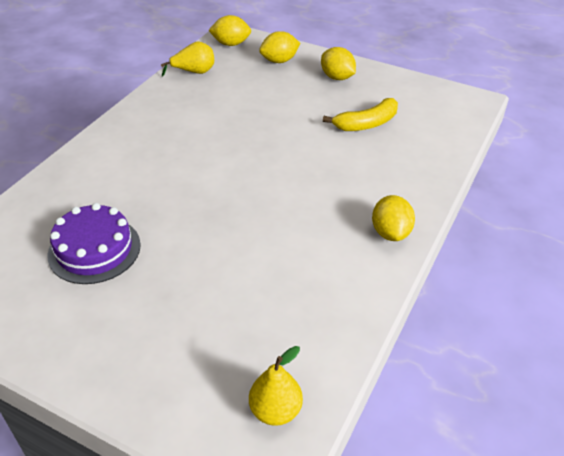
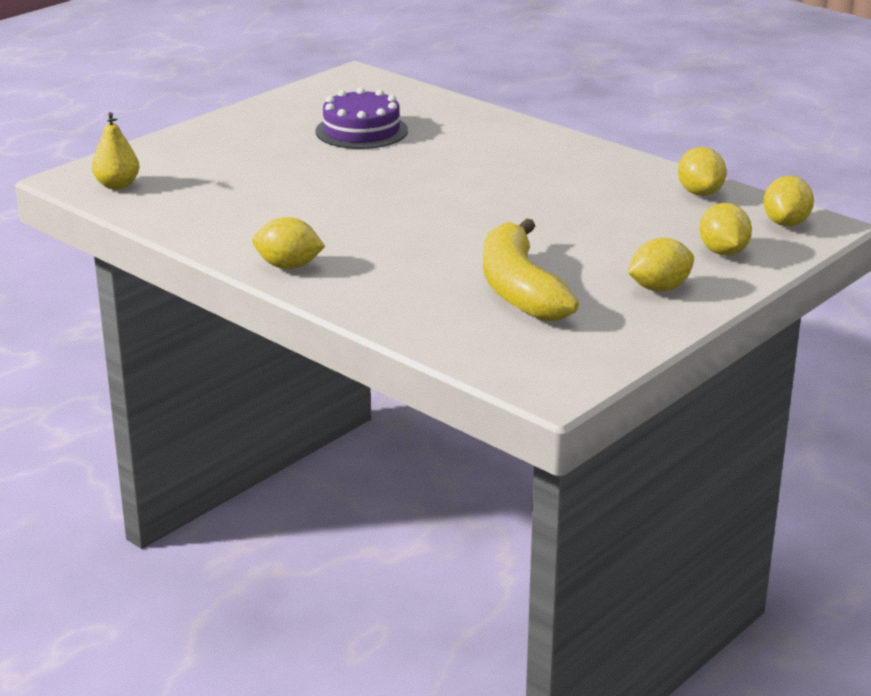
camera: 105 degrees right, 15 degrees down
yellow pear [161,41,214,77] -> yellow lemon [678,147,727,196]
yellow banana [323,98,398,131] -> yellow banana [483,218,579,321], size x1.52

